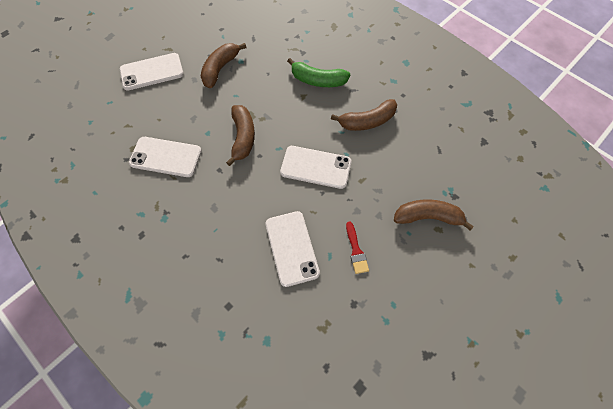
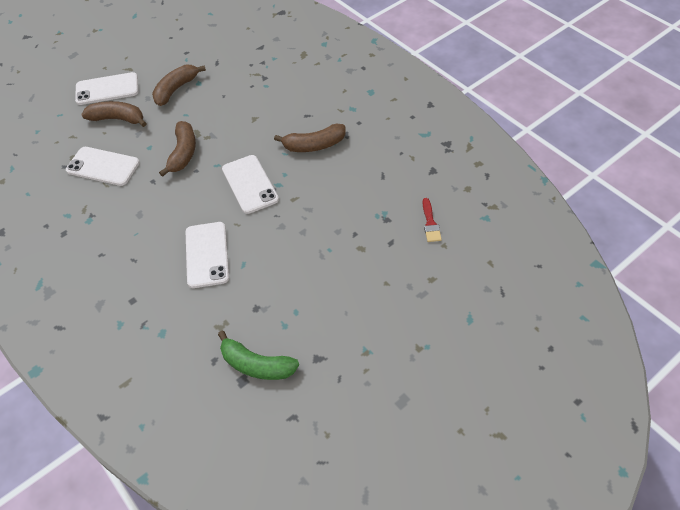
camera: 10 degrees right, 10 degrees down
white phone [280,146,352,189] -> white phone turned 45 degrees clockwise [222,155,279,214]
green banana [287,58,350,87] -> green banana moved to [218,331,299,380]
red brush [346,222,369,274] -> red brush moved to [423,198,442,242]
brown banana [394,199,474,230] -> brown banana moved to [81,101,147,127]

